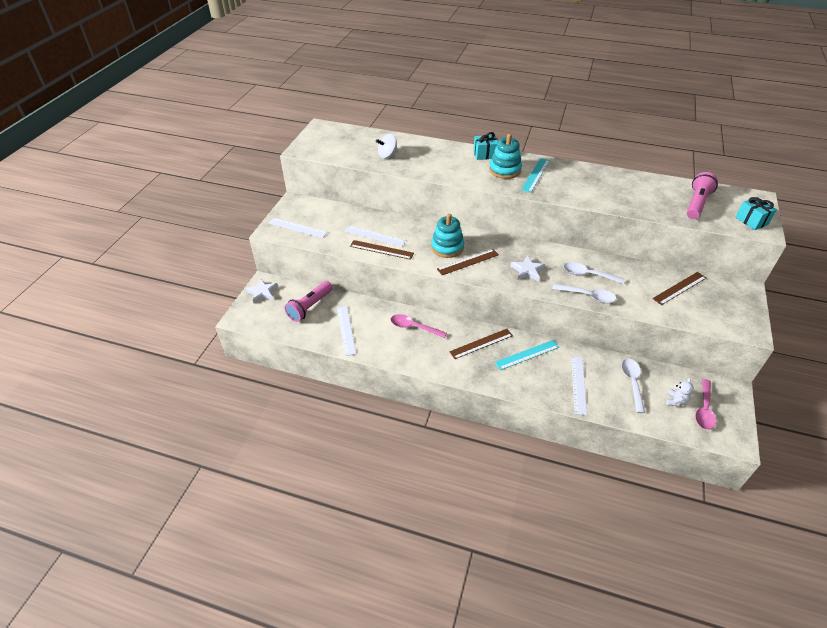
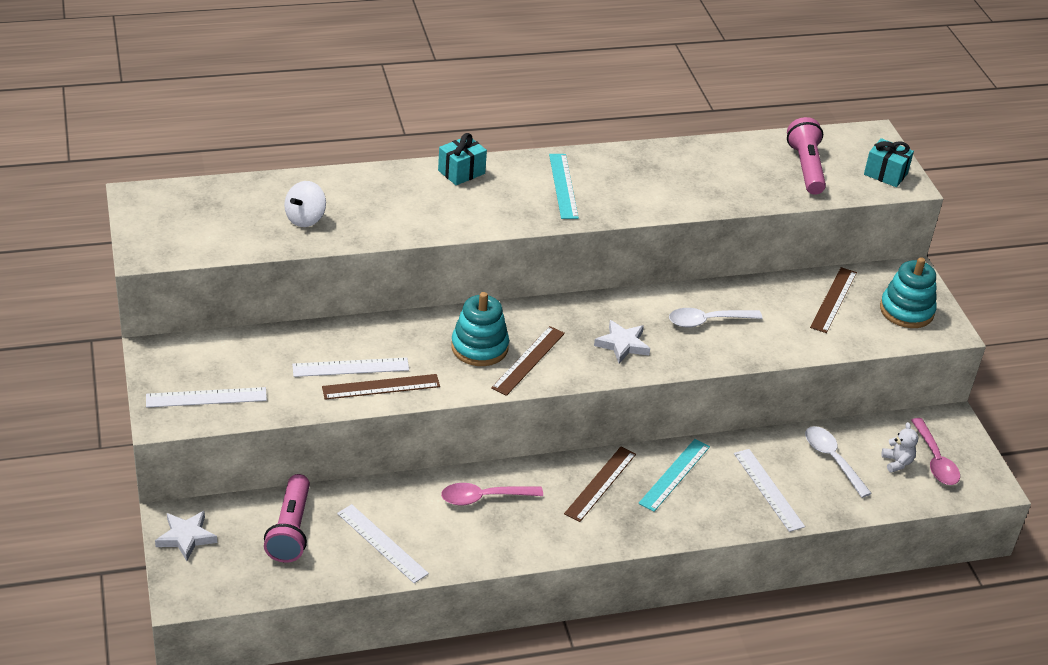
camera: 35 degrees left, 5 degrees down
turquoise stacking toy [489,134,522,179] -> turquoise stacking toy moved to [880,257,937,328]
white spoon [552,284,616,303] -> none

